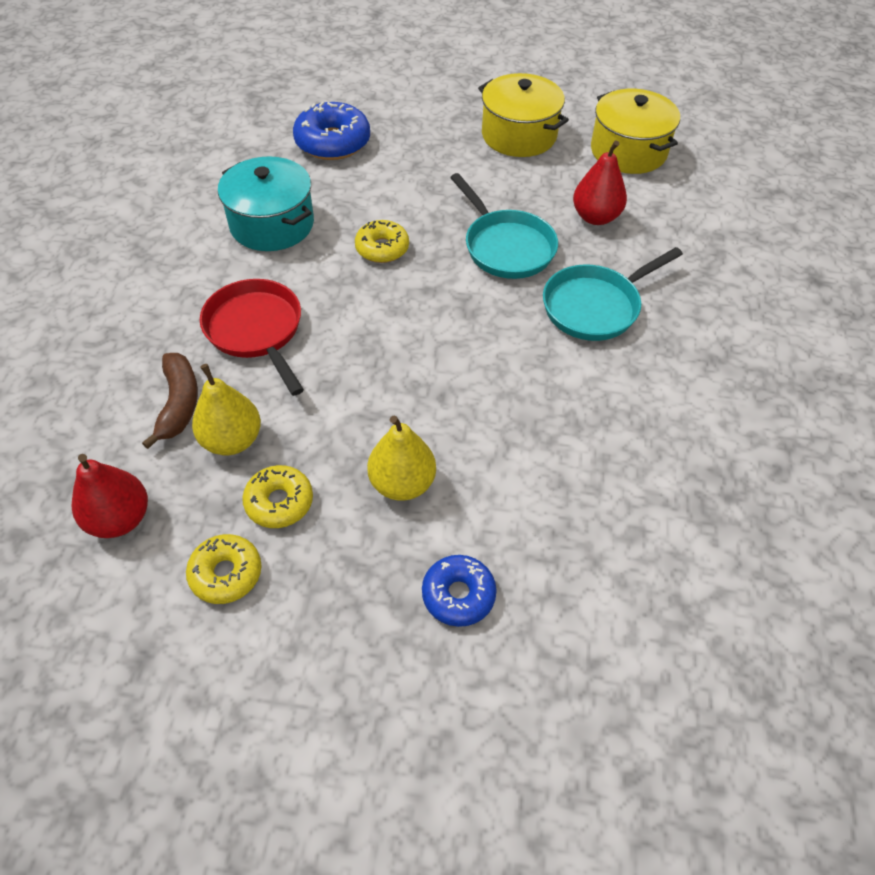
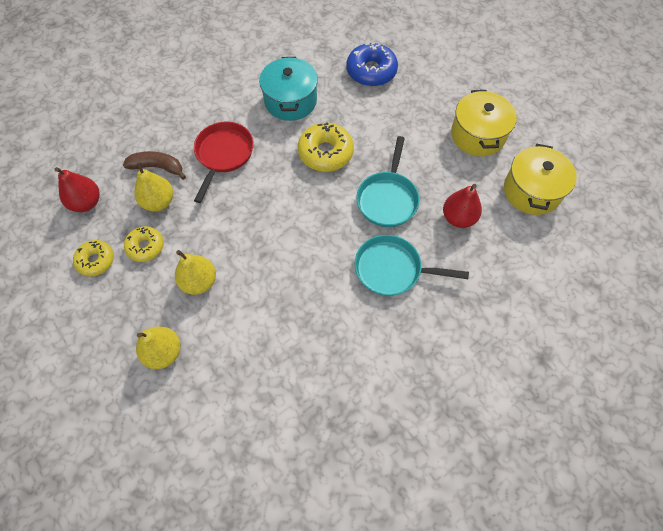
camera: 45 degrees right, 10 degrees up
brown banana [142,353,198,449] -> brown banana turned 120 degrees counterclockwise [123,151,186,180]
yellow donut [355,220,409,263] -> yellow donut [298,122,354,172], size x1.58
blue donut [422,555,497,627] -> yellow pear [136,326,181,369]

